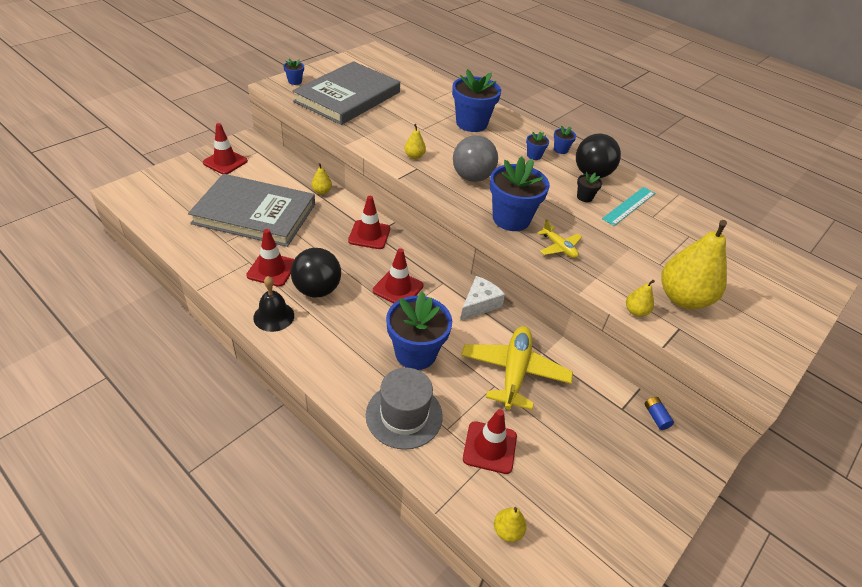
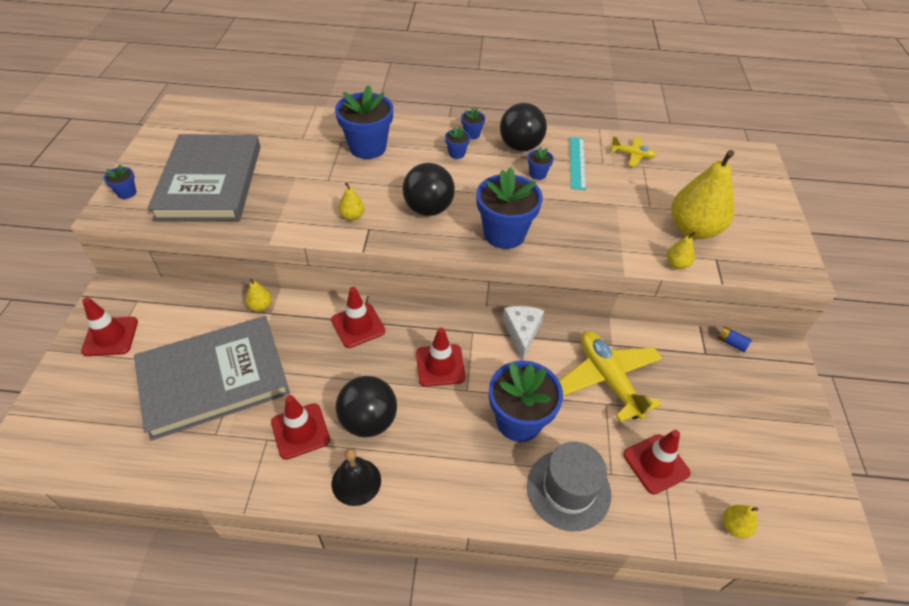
camera: 35 degrees left, 5 degrees up
grey ball [453,135,498,182] -> black ball [403,163,455,216]
yellow plane [538,219,582,258] -> yellow plane moved to [610,136,656,167]
black flower pot [577,172,602,202] -> blue flower pot [527,147,554,180]

